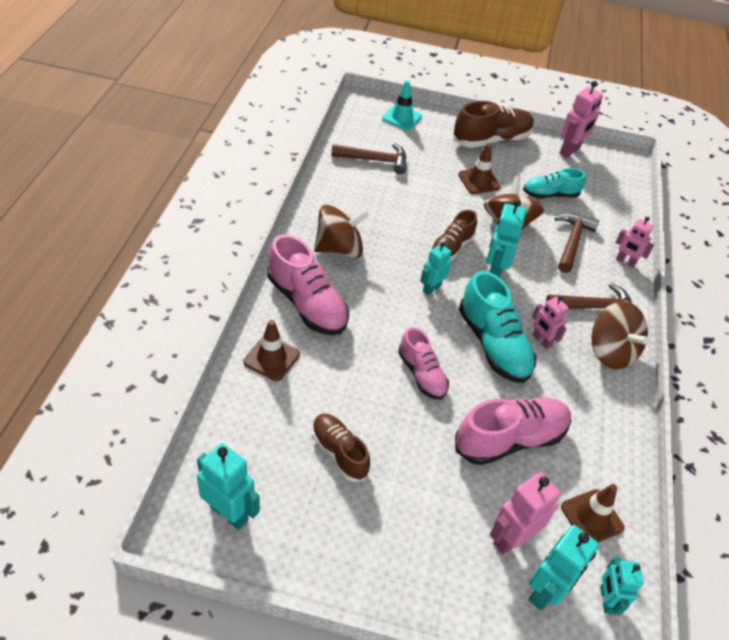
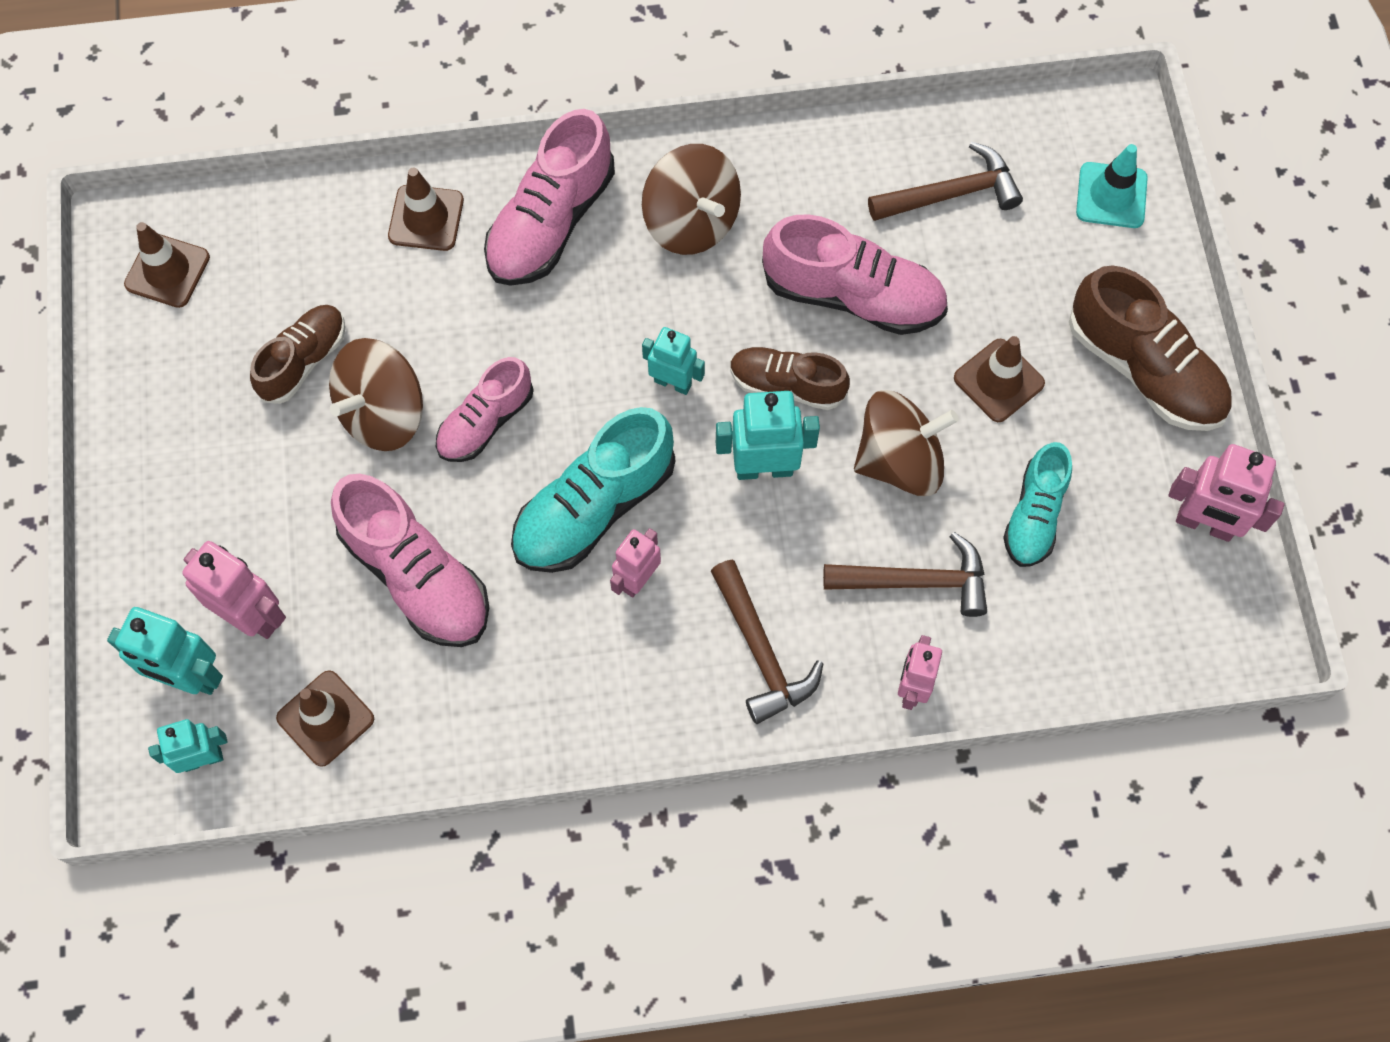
camera: 75 degrees right, 20 degrees up
turquoise robot [197,443,260,530] -> brown traffic cone [124,222,210,308]
brown hammer [331,143,406,174] -> brown hammer turned 90 degrees counterclockwise [868,142,1023,221]
turquoise shoe [523,168,586,198] -> turquoise shoe turned 135 degrees counterclockwise [1003,442,1072,567]
brown spinning top [591,301,649,369] -> brown spinning top moved to [329,338,423,451]
none -> pink shoe [762,214,948,335]

